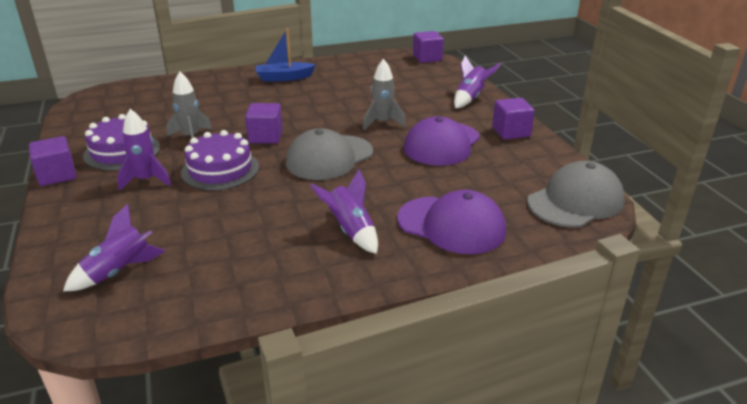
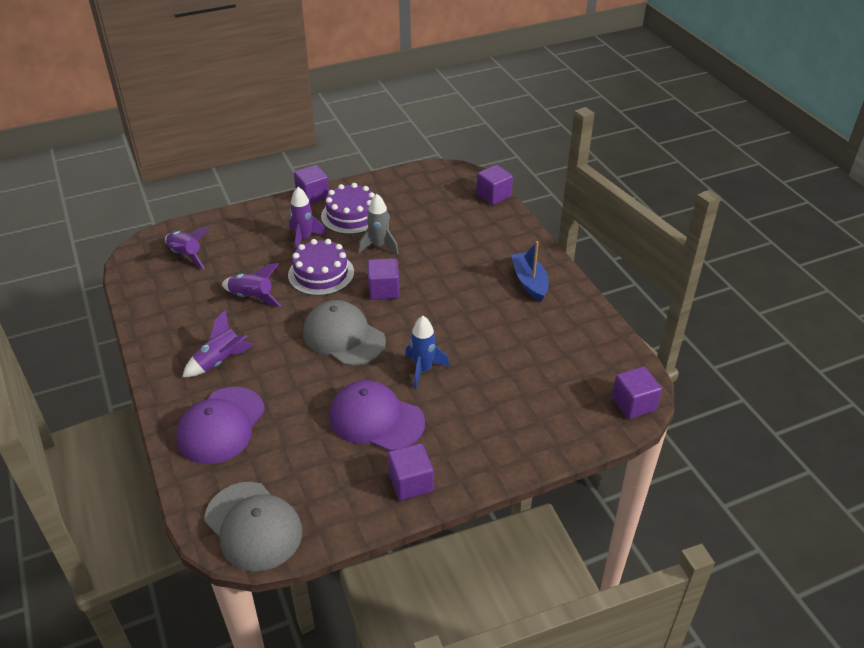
camera: 85 degrees right, 10 degrees up
grey rocket [363,59,406,130] -> blue rocket [405,316,449,389]
purple rocket [454,55,501,108] -> purple rocket moved to [222,263,281,307]
none -> purple cube [476,165,513,205]

